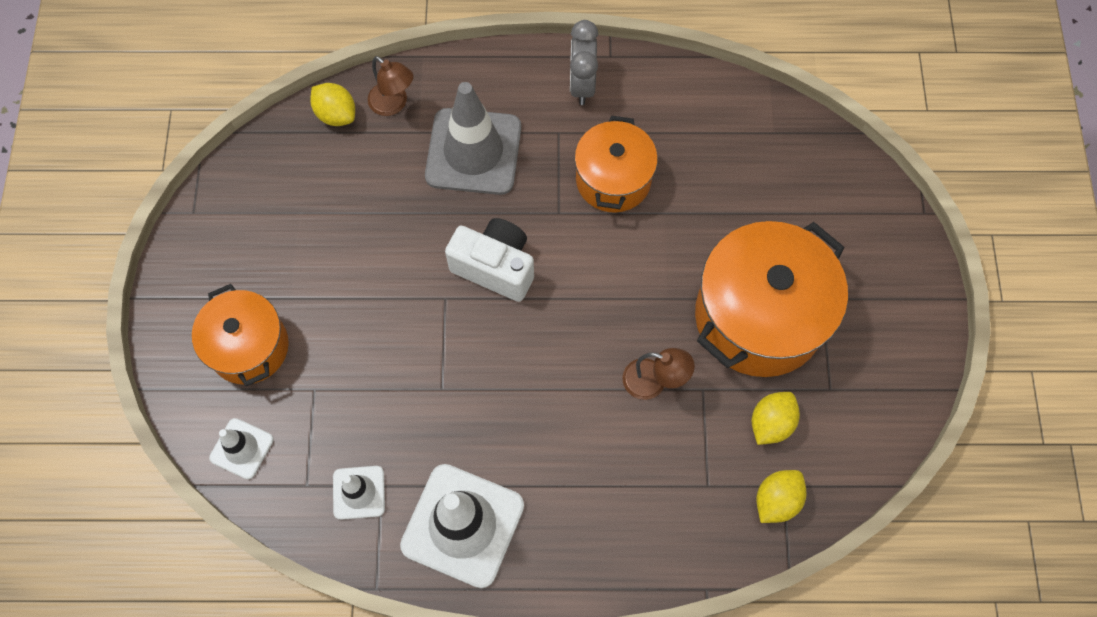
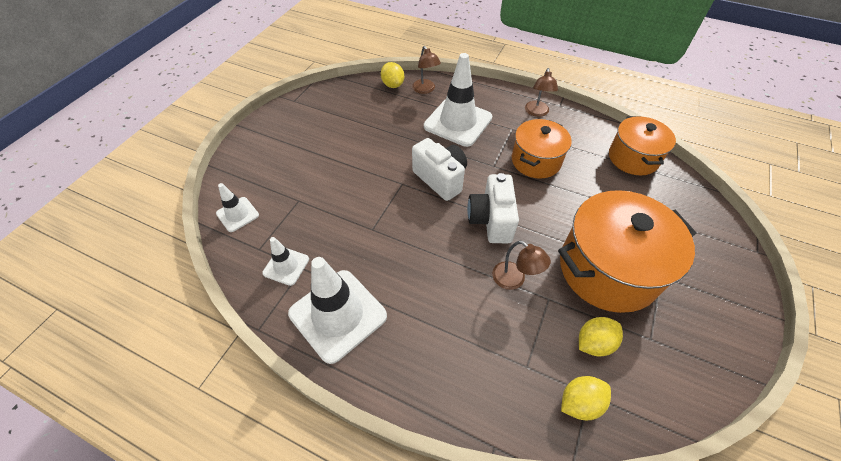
camera: 25 degrees right, 15 degrees down
orange pot [192,284,289,386] -> orange pot moved to [609,116,676,175]
grey traffic cone [425,82,521,195] -> white traffic cone [424,53,492,147]
grey clock [570,20,599,105] -> brown lamp [525,68,558,117]
none -> white camera [467,173,519,243]

